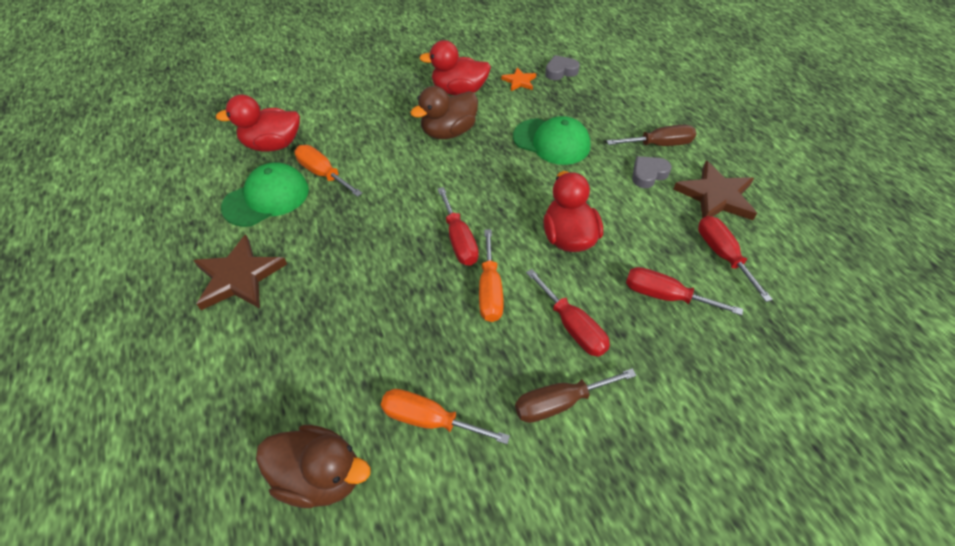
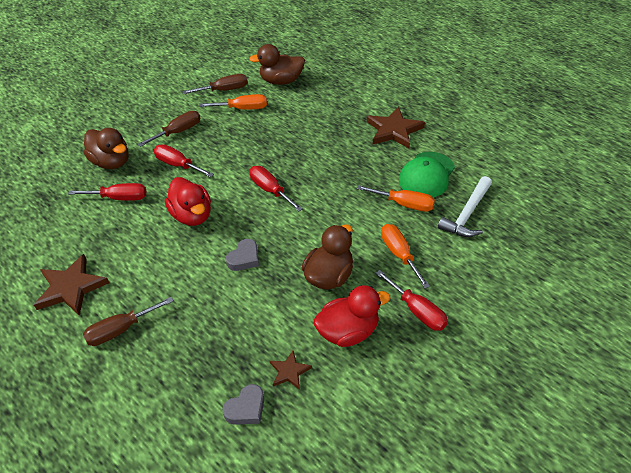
camera: 160 degrees right, 5 degrees down
red duck [216,95,300,152] -> white hammer [438,176,492,237]
orange screwdriver [479,229,504,322] -> orange screwdriver moved to [381,224,430,289]
orange star [501,67,536,91] -> brown star [270,351,312,390]
green cap [513,116,590,165] -> none
grey heart [632,156,672,188] -> grey heart moved to [226,239,259,271]
red screwdriver [698,216,773,302] -> red screwdriver moved to [376,270,448,331]
none -> brown duck [83,128,129,169]
none -> brown screwdriver [182,74,248,94]

